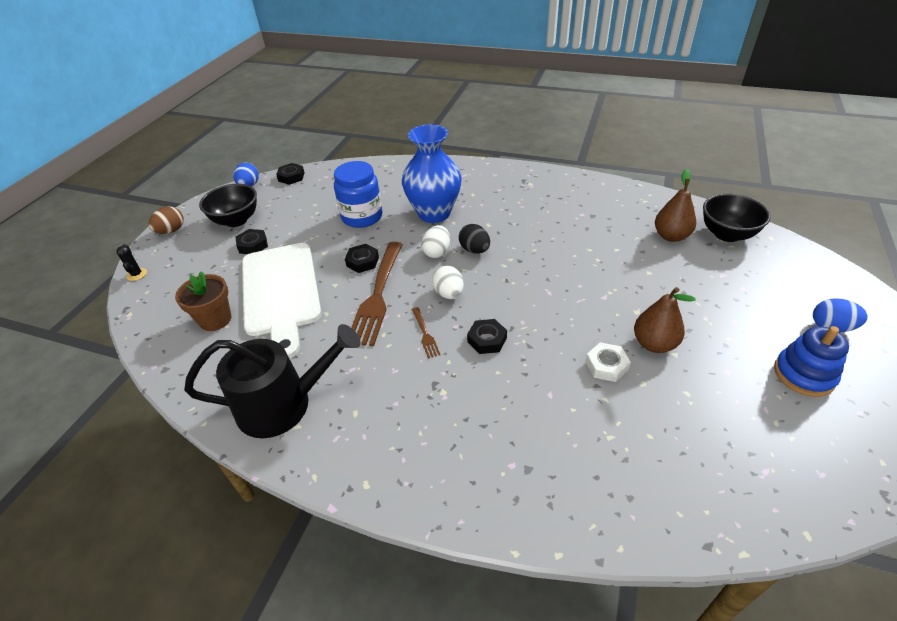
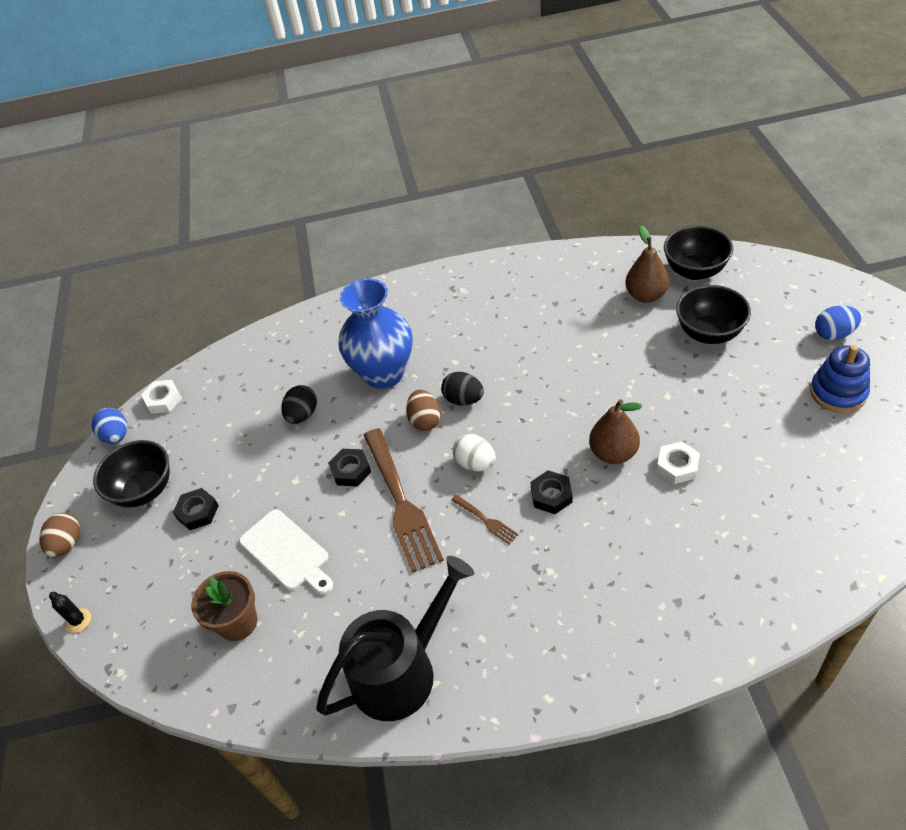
camera: 25 degrees left, 5 degrees up
white cutting board [242,243,322,358] -> white cutting board [239,509,333,595], size x0.58
black nut [276,163,304,185] -> white nut [141,380,182,414]
blue jar [334,161,383,228] -> black egg [281,385,317,424]
white egg [421,225,450,258] -> brown egg [406,390,441,431]
brown pear [634,287,696,353] -> brown pear moved to [589,399,642,464]
none -> black bowl [676,285,751,344]

